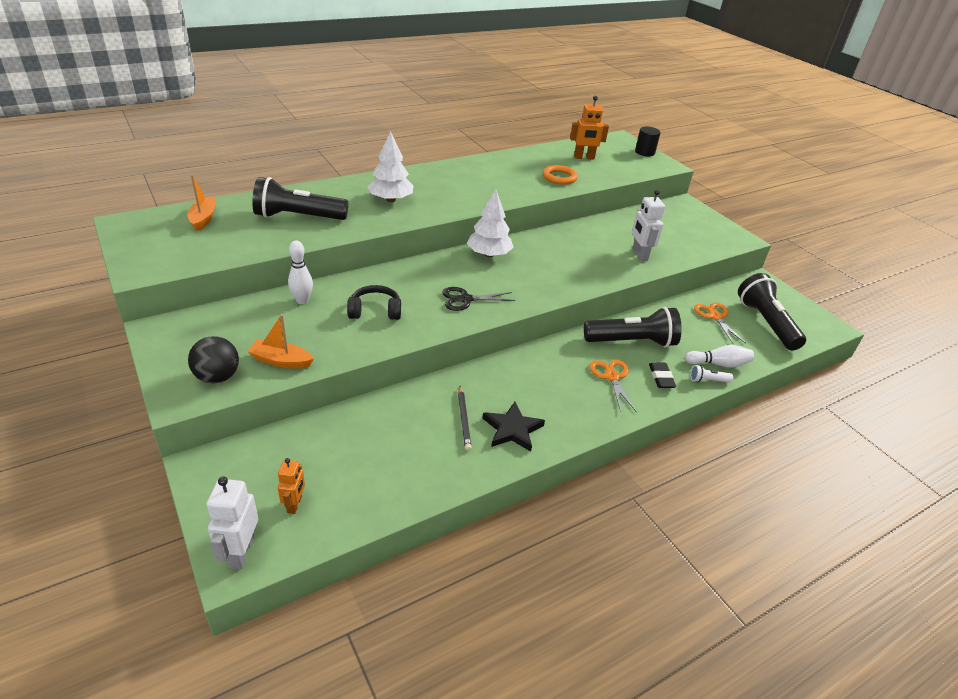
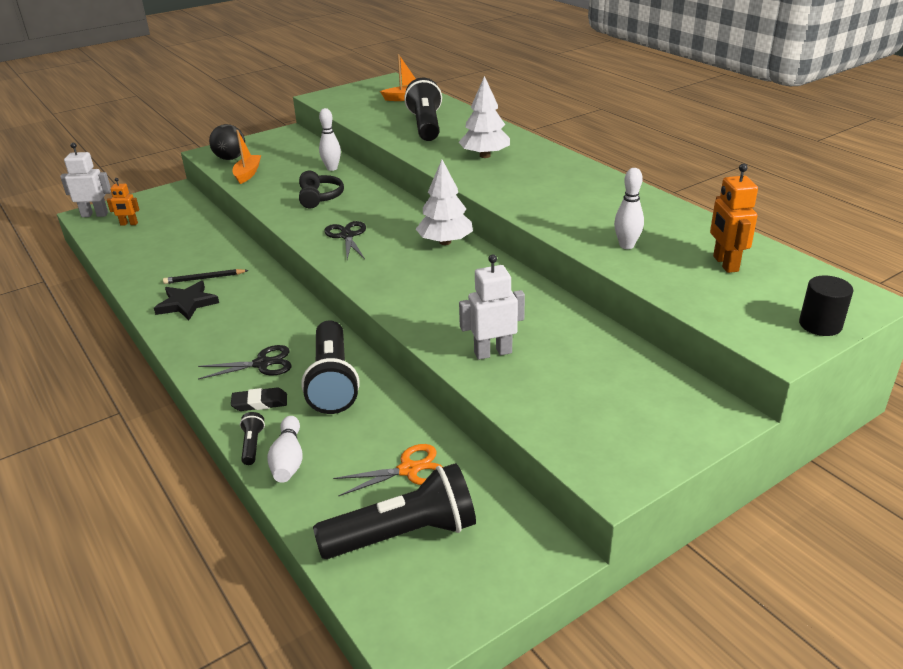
camera: 90 degrees right, 5 degrees down
orange ring [543,165,578,185] -> white bowling pin [614,168,644,249]
orange scissors [590,360,637,413] -> black scissors [198,345,292,380]
white flashlight [690,365,733,382] -> black flashlight [240,412,265,465]

